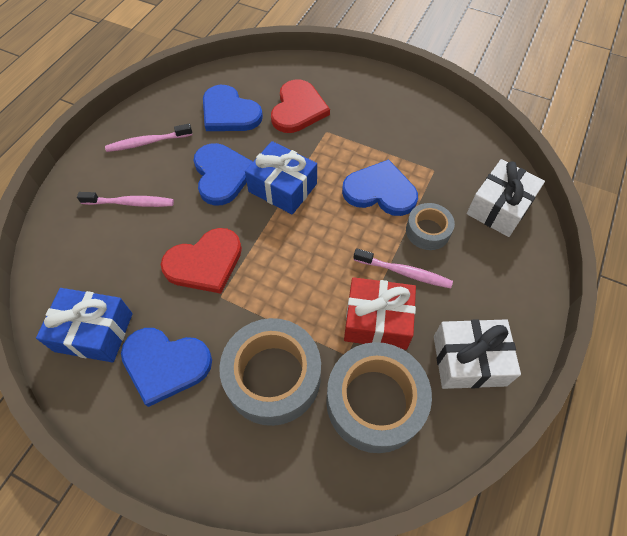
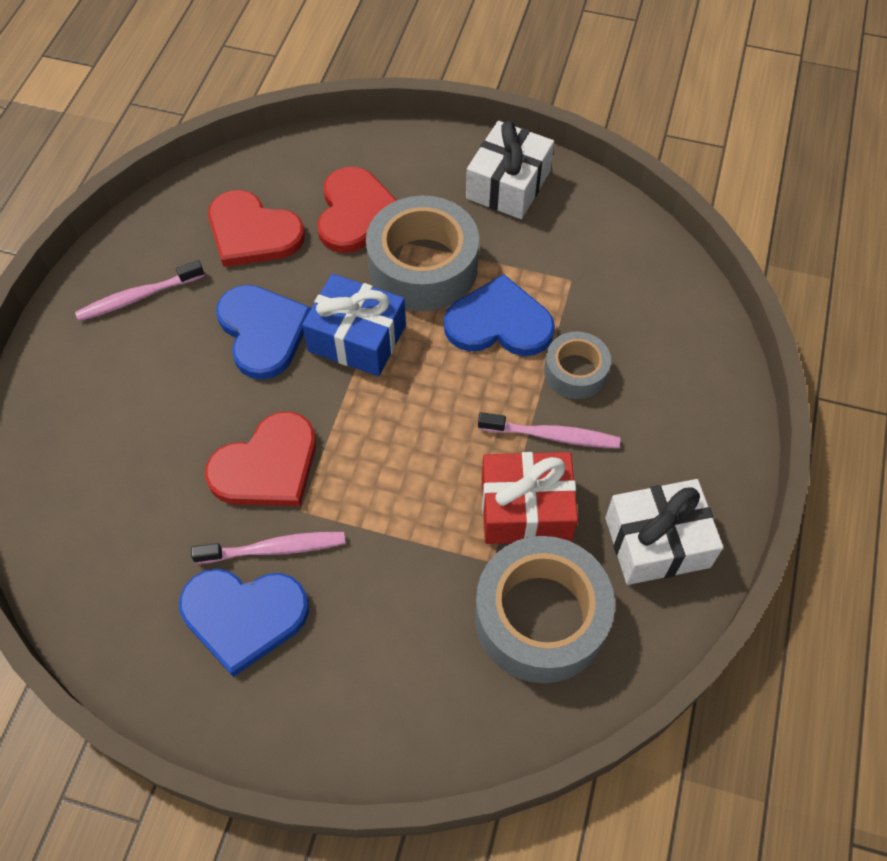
camera: 10 degrees left, 0 degrees up
blue gift [36,288,133,363] -> none
pink toothbrush [77,192,174,207] -> pink toothbrush moved to [191,532,345,564]
blue heart [203,85,263,131] -> red heart [208,190,305,267]
grey tape [219,318,321,426] -> grey tape moved to [366,196,479,311]
white gift [467,159,545,237] -> white gift moved to [466,121,554,219]

